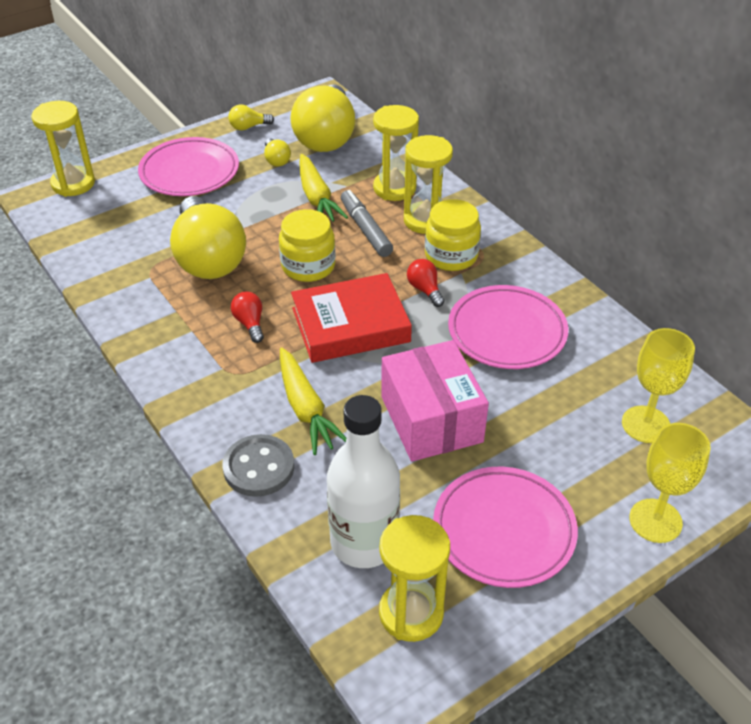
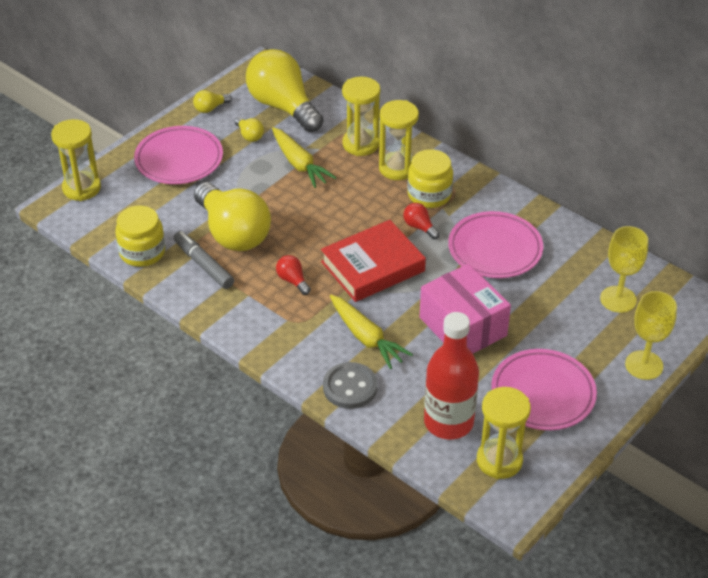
camera: 15 degrees left, 0 degrees up
yellow jar [279,209,335,282] -> yellow jar moved to [115,206,165,267]
yellow light bulb [290,85,355,152] -> yellow light bulb turned 150 degrees clockwise [246,49,323,132]
white bottle [327,395,400,568] -> red bottle [424,312,479,440]
grey marker [341,190,393,257] -> grey marker moved to [174,231,234,289]

